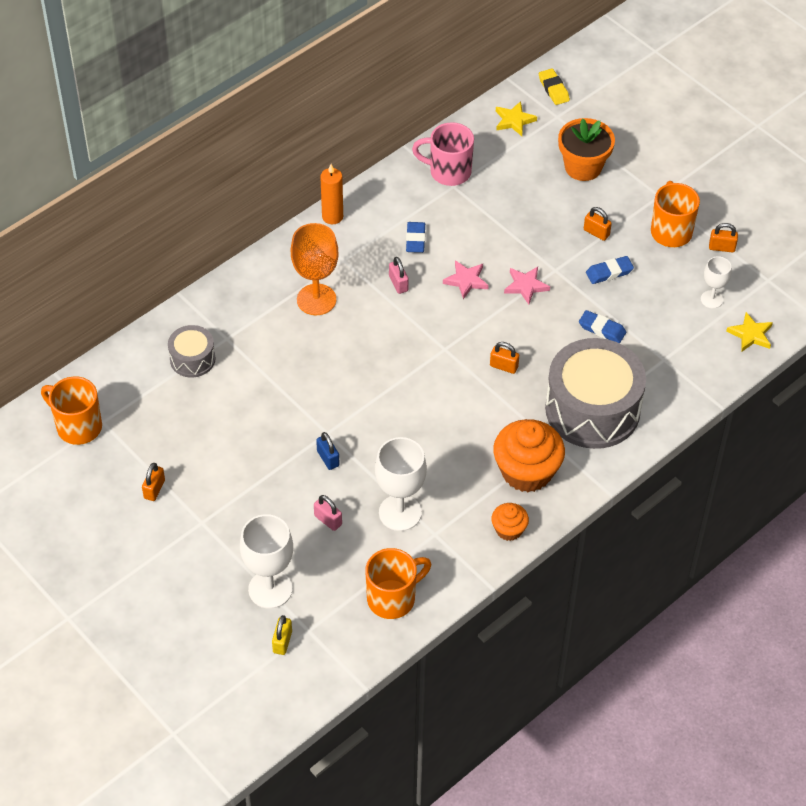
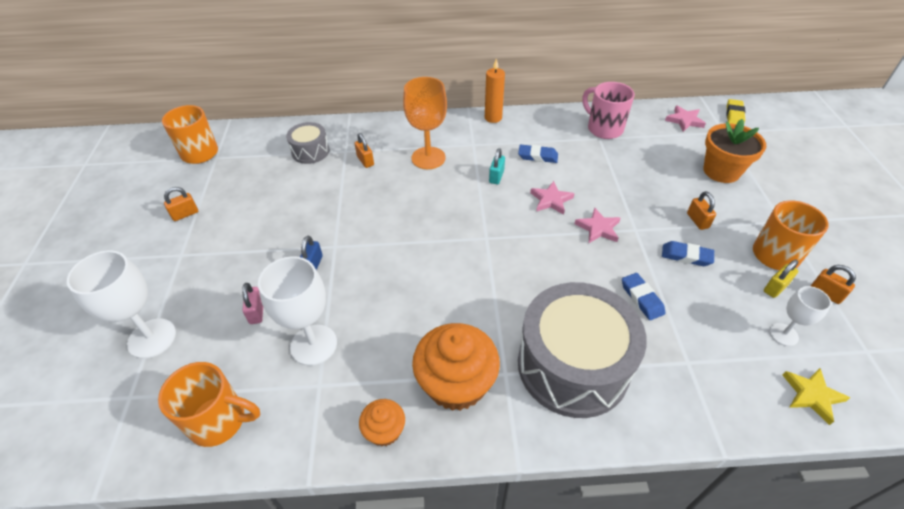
camera: 40 degrees right, 5 degrees down
yellow padlock [272,615,292,655] -> yellow padlock moved to [764,260,798,298]
pink padlock [389,257,409,294] -> turquoise padlock [489,148,505,184]
blue eraser [406,222,425,253] -> blue eraser turned 60 degrees clockwise [518,145,558,163]
orange padlock [490,342,519,374] -> orange padlock moved to [355,133,374,168]
yellow star [496,101,537,136] -> pink star [665,105,706,132]

